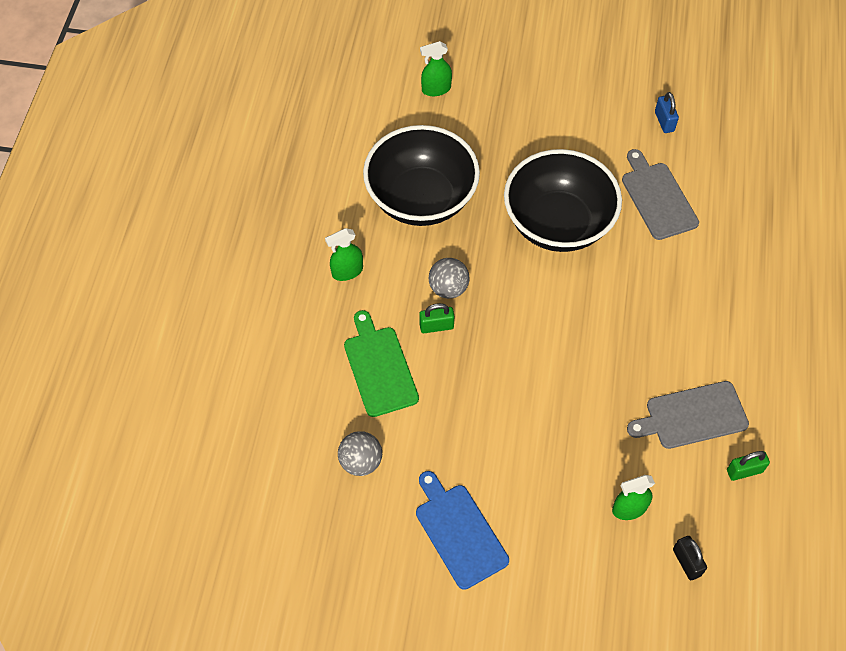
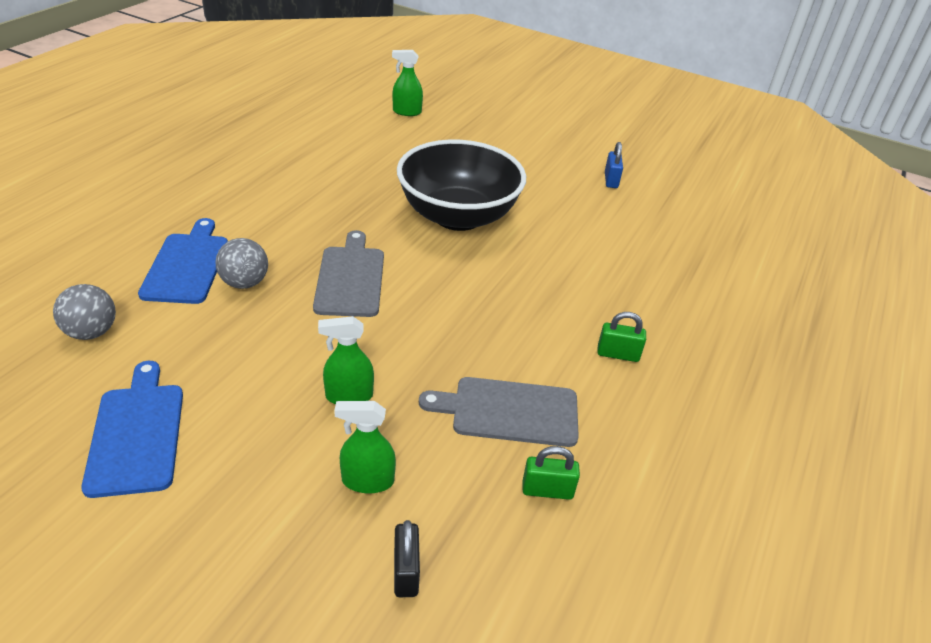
camera: 15 degrees right, 20 degrees down
green spray bottle [325,228,363,281] -> green spray bottle moved to [318,316,374,404]
green cutting board [344,310,419,417] -> blue cutting board [138,218,228,304]
black bowl [363,125,480,226] -> none
green padlock [419,303,454,333] -> green padlock moved to [597,312,646,362]
grey ball [429,258,469,299] -> grey ball moved to [215,238,268,289]
grey cutting board [622,149,699,240] -> grey cutting board moved to [313,230,384,317]

